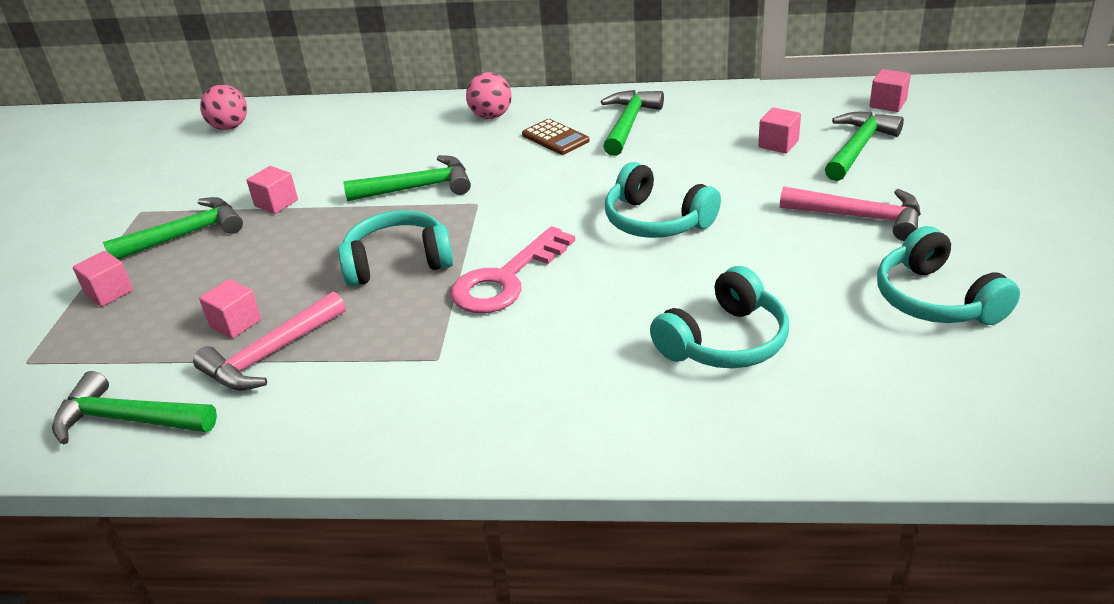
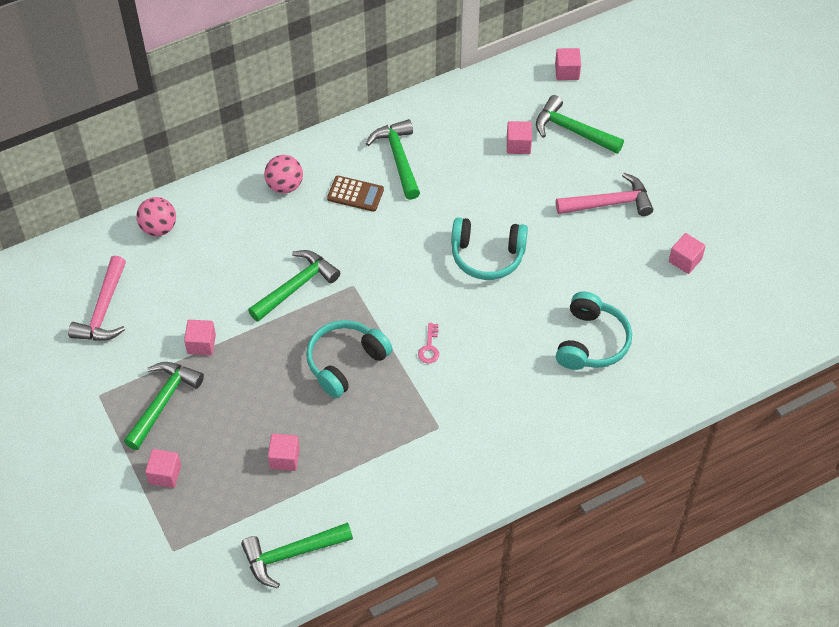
camera: 35 degrees left, 20 degrees up
pink hammer [193,291,346,391] -> pink hammer moved to [68,256,126,340]
pink ball [200,85,247,130] -> pink ball moved to [136,197,176,236]
pink key [451,226,575,313] -> pink key [418,323,439,364], size x0.43
green hammer [825,112,904,181] -> green hammer turned 60 degrees counterclockwise [536,95,624,154]
turquoise headphones [877,226,1020,325] -> pink cube [669,233,706,274]

